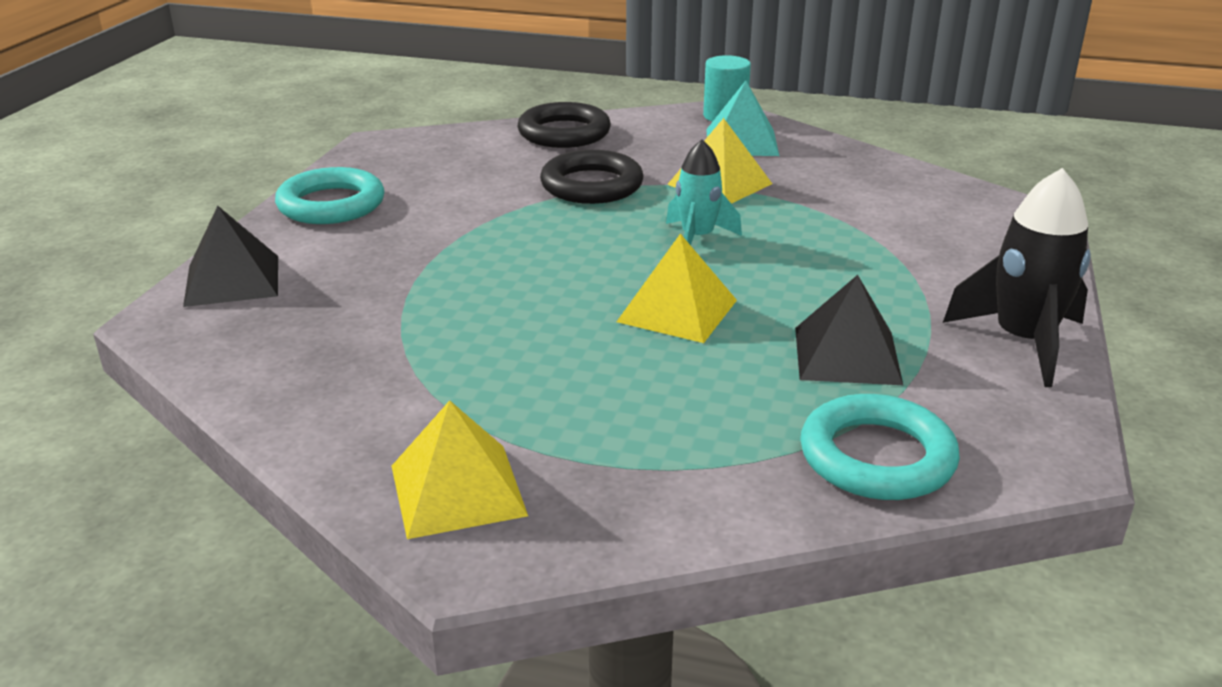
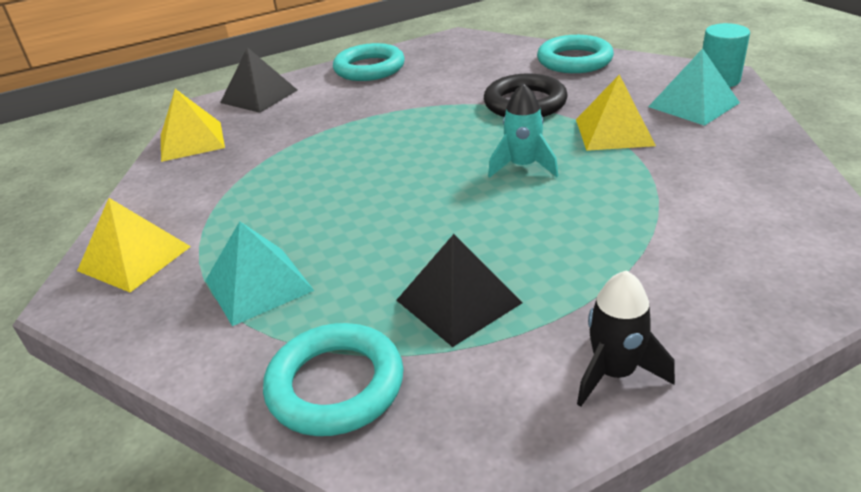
camera: 50 degrees right, 5 degrees up
black ring [518,102,611,148] -> turquoise ring [537,35,614,73]
yellow pyramid [616,234,737,343] -> yellow pyramid moved to [161,89,225,162]
black rocket [943,168,1091,387] -> black rocket [577,270,675,407], size x0.66
none -> turquoise pyramid [205,221,314,326]

